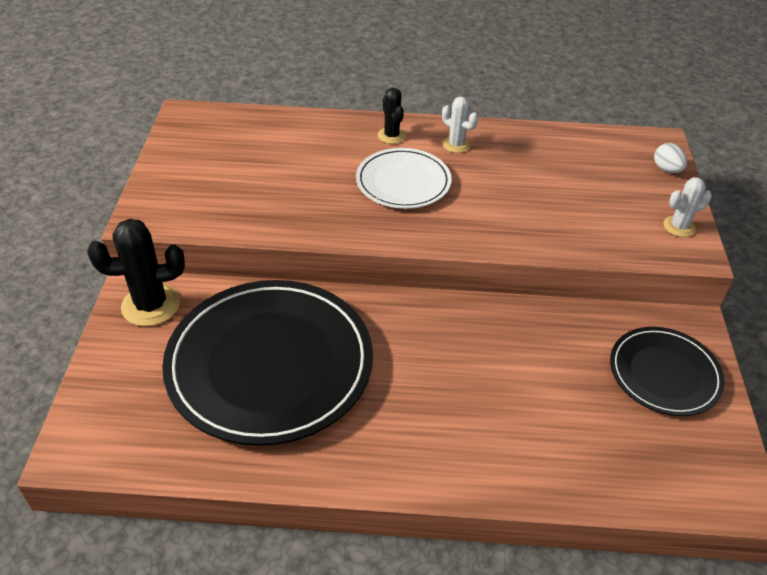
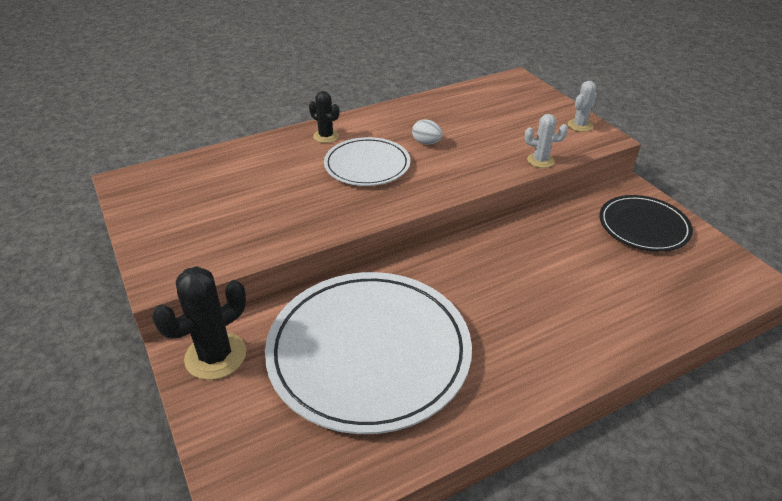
camera: 30 degrees left, 5 degrees down
black plate [162,280,373,446] -> white plate [265,272,472,434]
white cactus [442,96,478,153] -> white cactus moved to [525,114,568,168]
white egg [654,143,687,173] -> white egg moved to [412,119,443,144]

